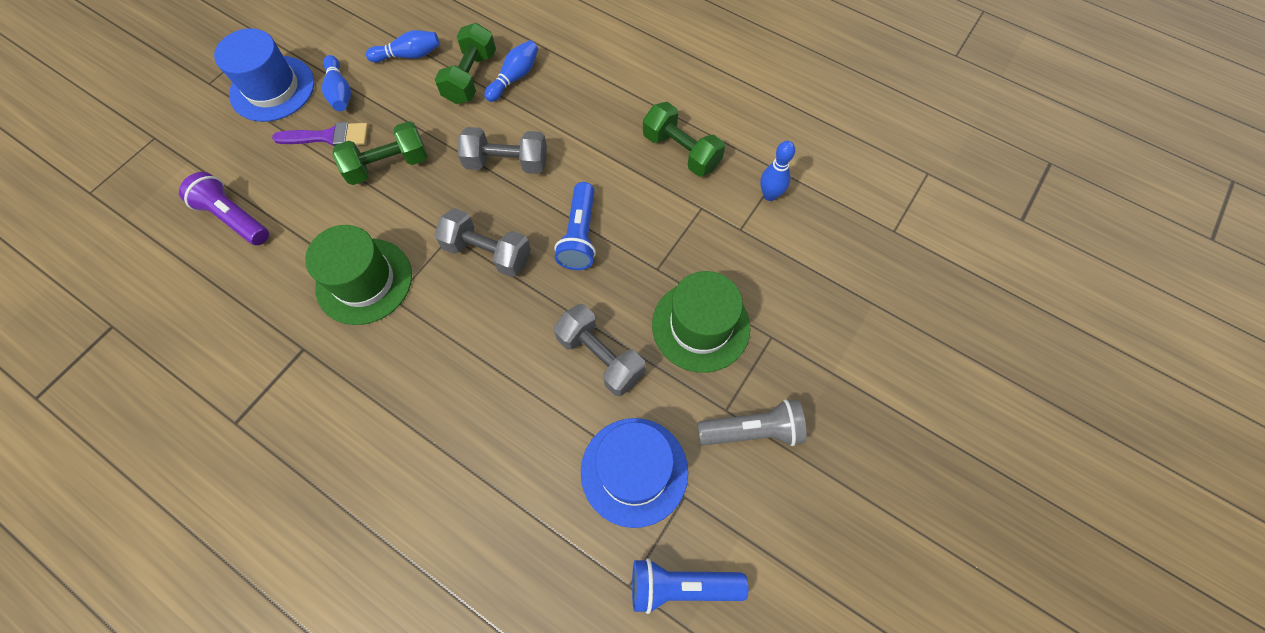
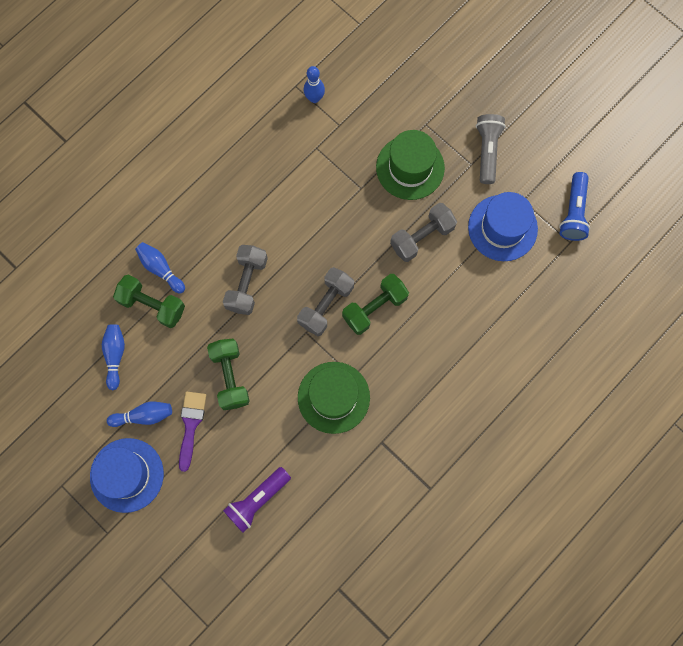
camera: 80 degrees left, 10 degrees up
blue flashlight [554,182,596,270] -> none
green dumbbell [643,102,725,177] -> green dumbbell moved to [342,274,409,335]

